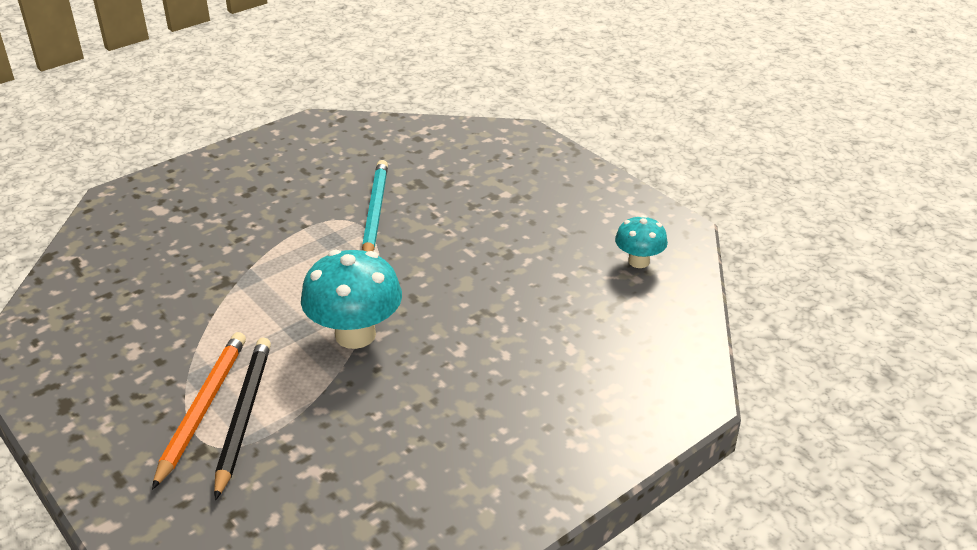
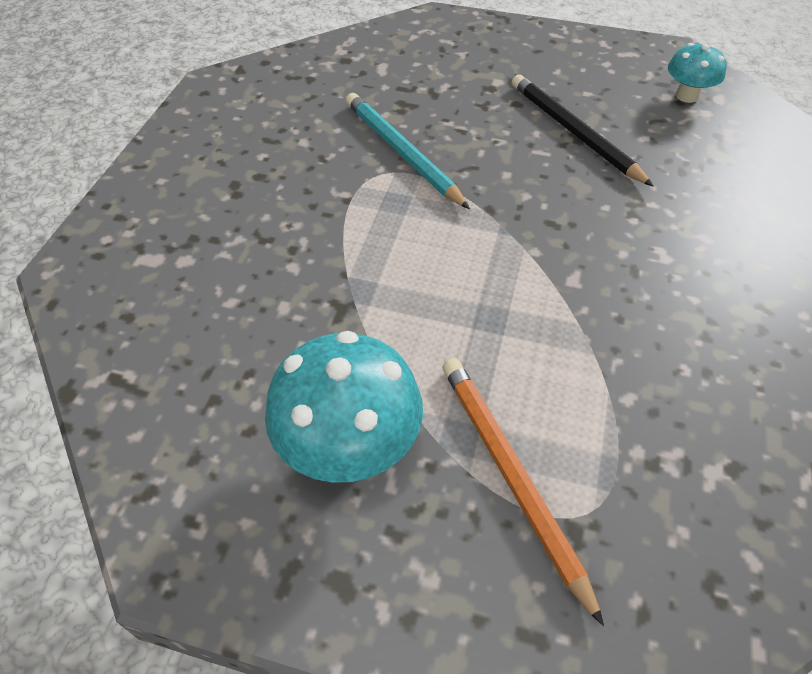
camera: 35 degrees left, 15 degrees up
black pencil [214,337,271,500] -> black pencil moved to [512,74,654,187]
turquoise mushroom [301,250,402,349] -> turquoise mushroom moved to [265,331,423,483]

